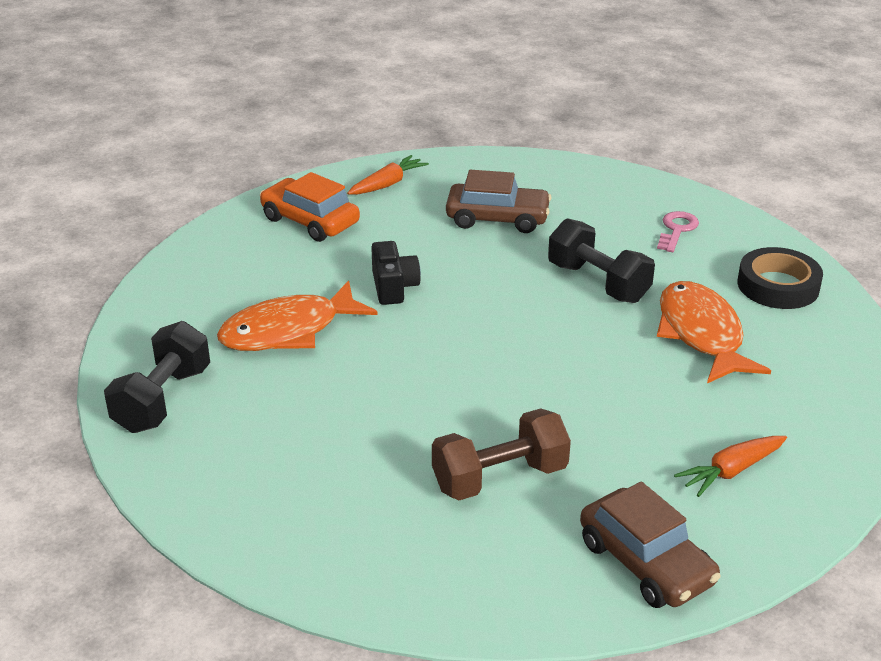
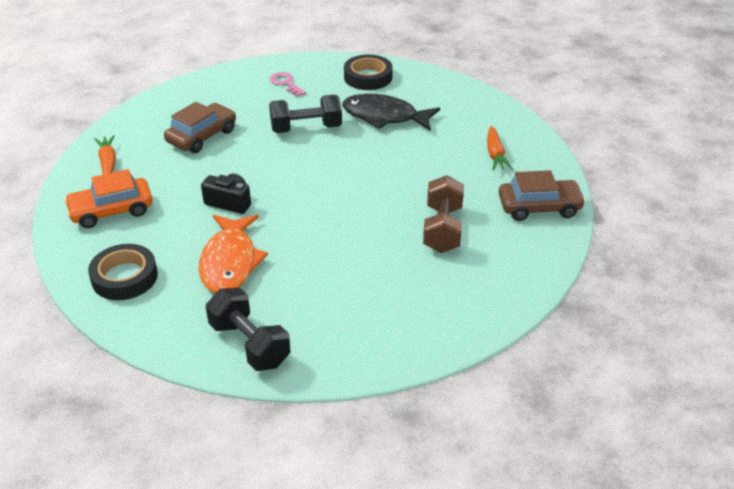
camera: 60 degrees left, 5 degrees up
orange fish [657,281,771,383] -> black fish [342,94,440,131]
none -> black tape [88,244,158,300]

